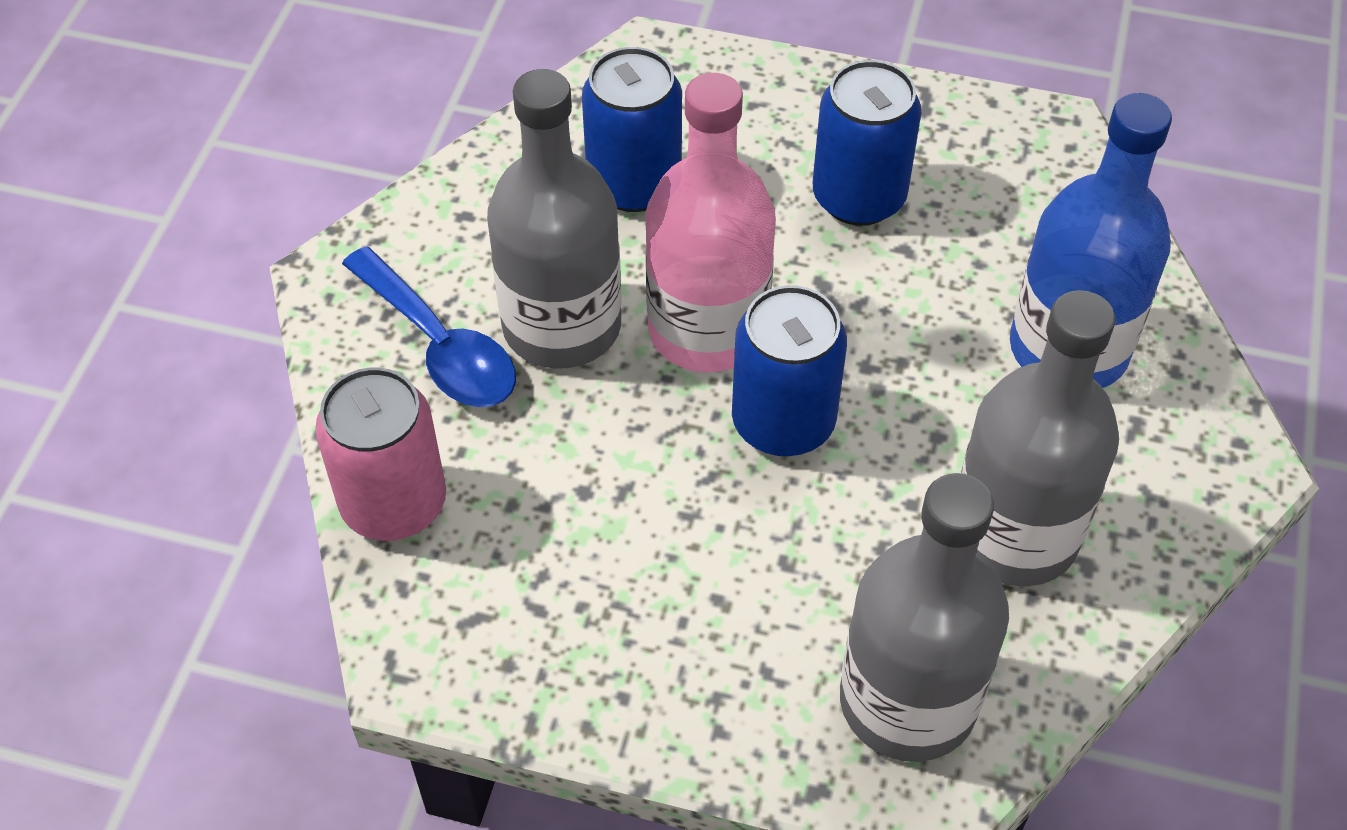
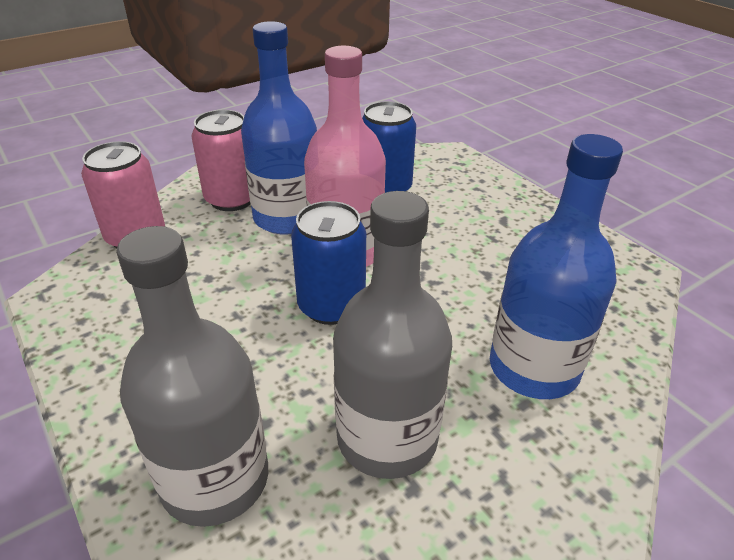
camera: 40 degrees right, 15 degrees down
blue spoon [342,246,516,407] -> pink can [191,110,250,211]
grey bottle [487,69,621,369] -> blue bottle [241,21,317,235]
blue can [813,60,921,226] -> none

